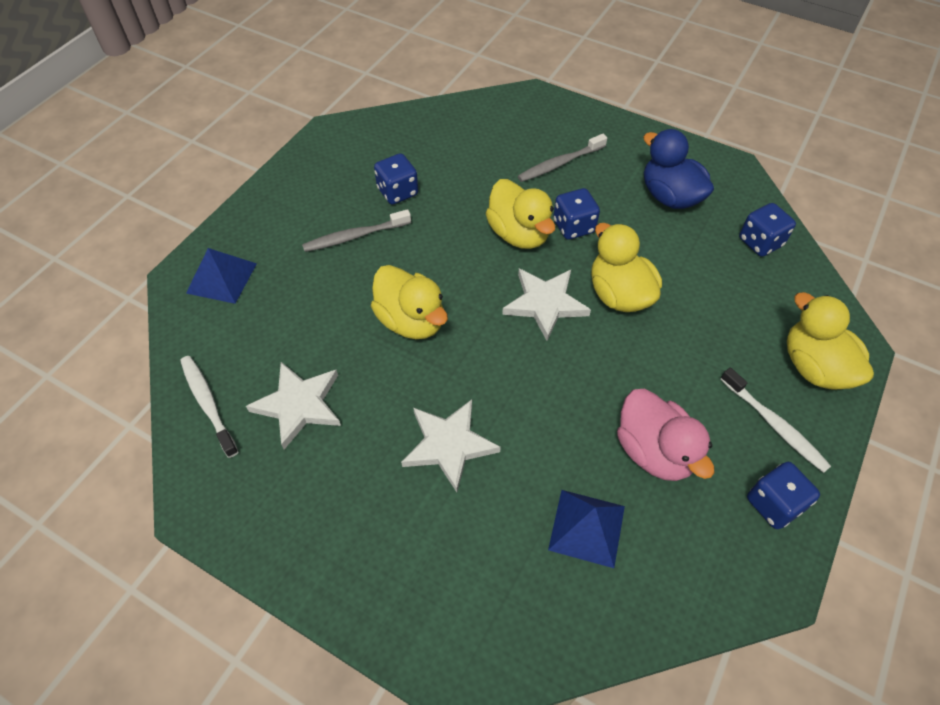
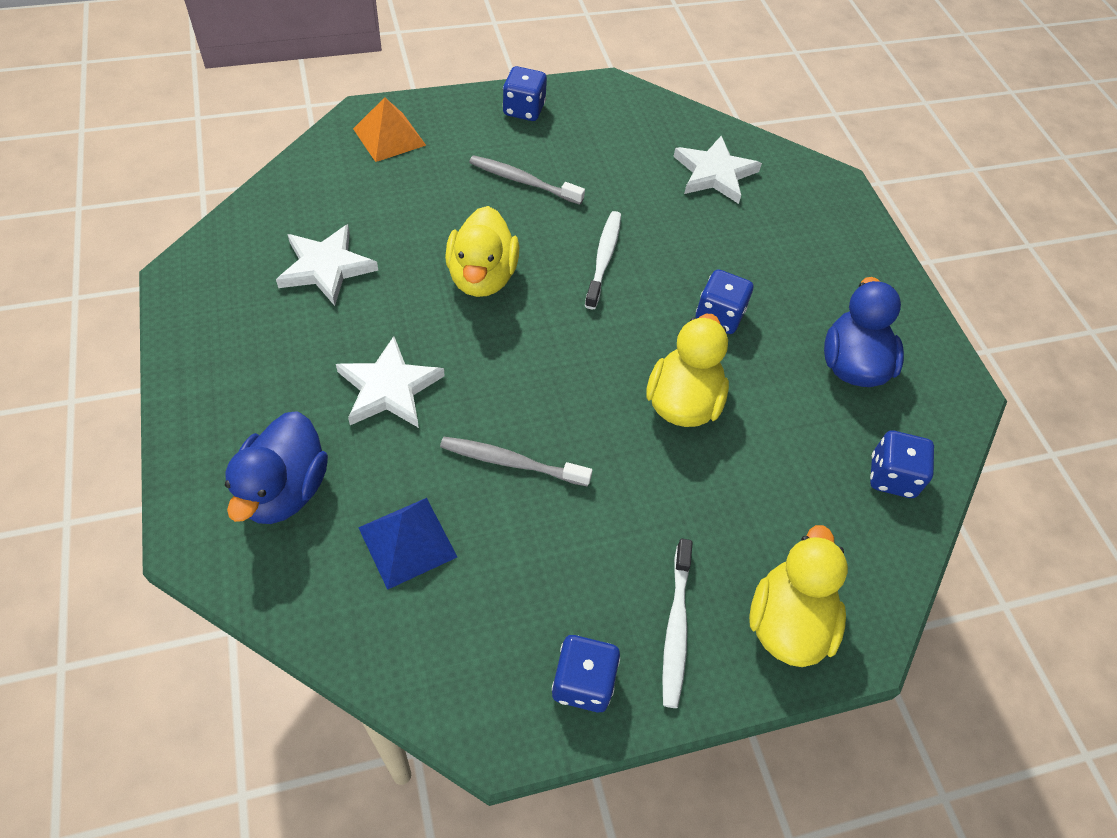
camera: 40 degrees right, 0 degrees up
white toothbrush [180,356,238,458] -> white toothbrush moved to [585,211,621,309]
blue pyramid [186,248,257,304] -> orange pyramid [353,97,426,162]
blue dice [374,153,418,205] -> blue dice moved to [503,66,547,121]
yellow duck [486,179,555,249] -> none
white star [502,269,591,341] -> white star moved to [673,136,762,204]
grey toothbrush [518,134,607,182] -> grey toothbrush moved to [440,437,593,487]
pink duck [617,389,714,481] -> none
none -> blue duck [225,411,328,524]

